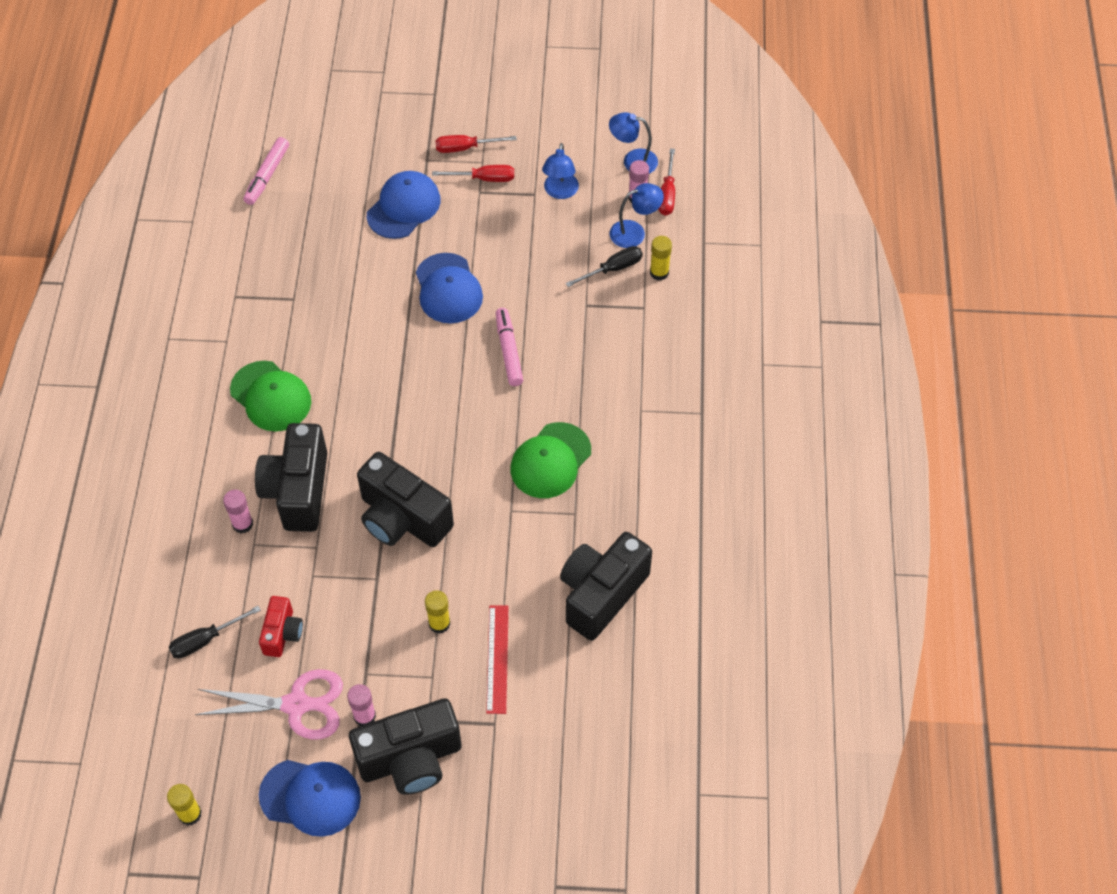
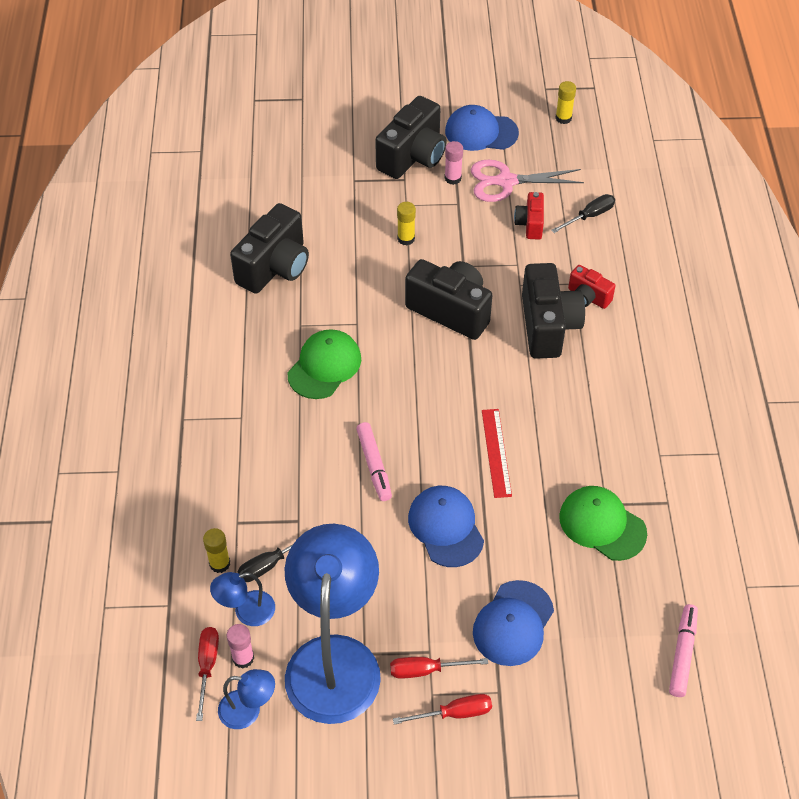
camera: 175 degrees right, 5 degrees down
pink glue stick [223,490,253,533] -> red camera [568,265,615,309]
green cap [230,361,311,431] -> green cap moved to [559,486,647,561]
black camera [349,698,462,795] -> black camera turned 150 degrees clockwise [375,96,447,179]
red ruler [486,606,509,714] -> red ruler moved to [482,409,512,498]
blue lamp [542,143,579,199] -> blue lamp [285,524,381,724], size x2.31

